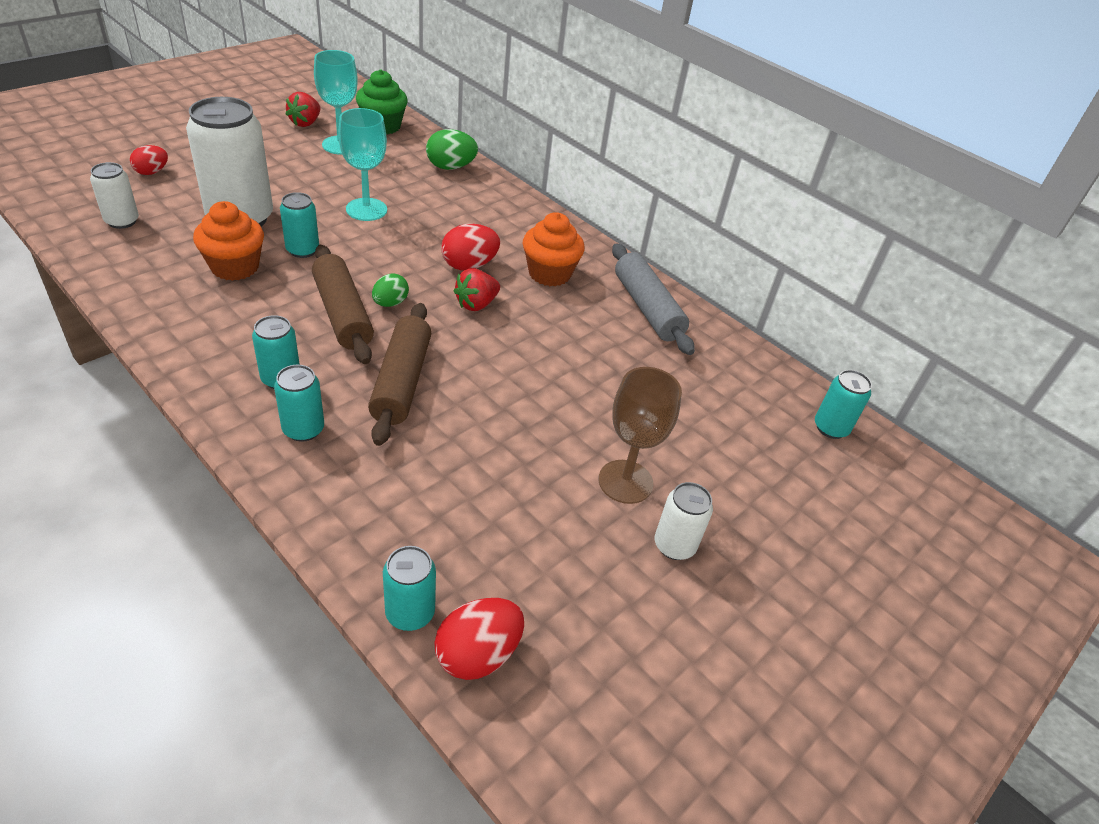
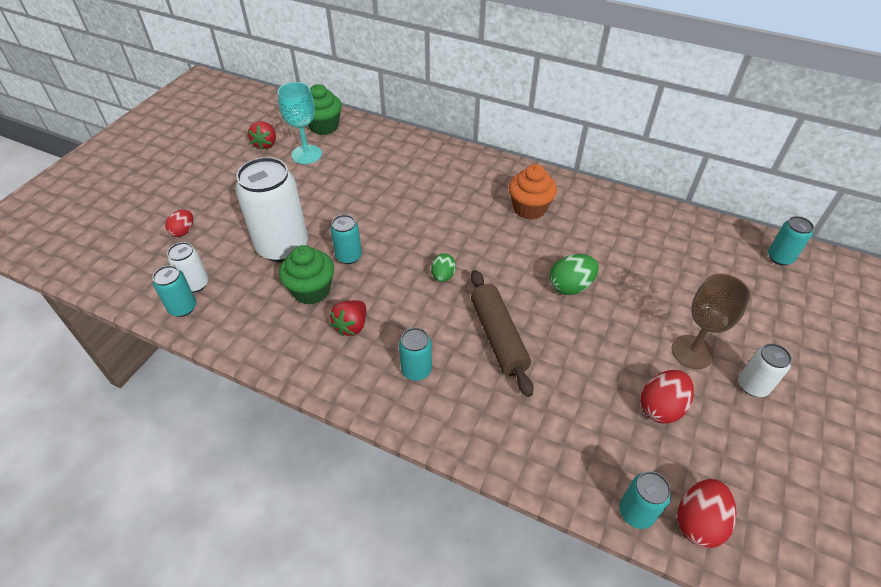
camera: 15 degrees left, 5 degrees up
orange cupcake [193,201,264,281] -> green cupcake [279,245,334,304]
turquoise can [274,365,324,442] -> turquoise can moved to [153,265,196,317]
brown rolling pin [312,245,374,364] -> none
turquoise goblet [338,108,387,221] -> none
green egg [426,129,478,170] -> green egg moved to [549,254,599,295]
red egg [441,224,500,271] -> red egg moved to [641,370,694,424]
red strawberry [454,268,500,311] -> red strawberry moved to [330,300,366,336]
grey rolling pin [612,243,695,355] -> none

